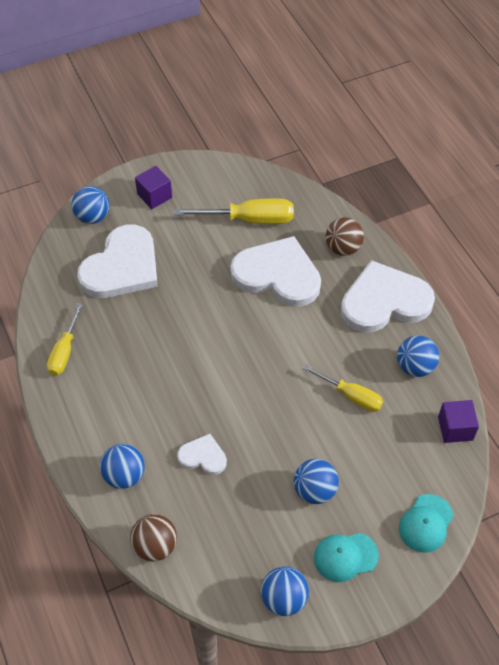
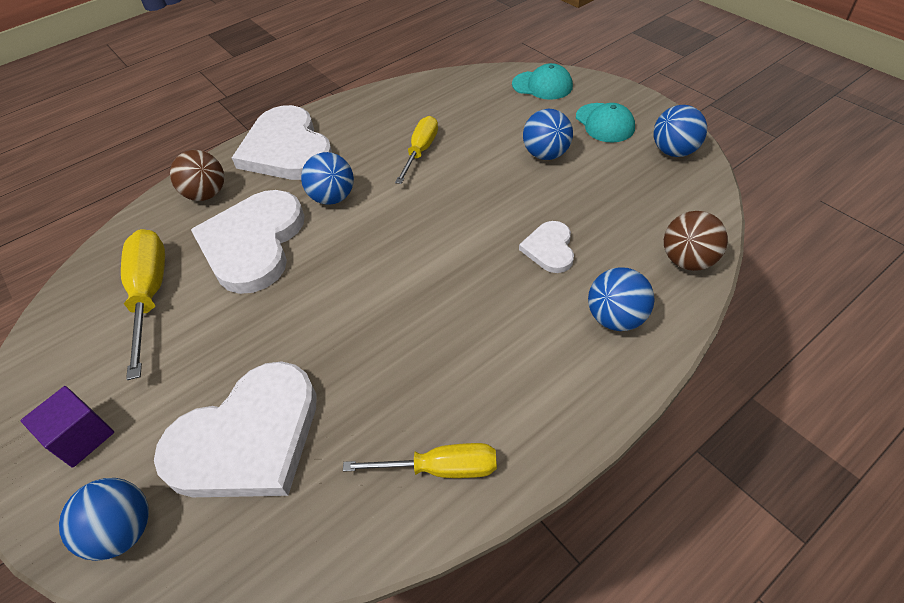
camera: 100 degrees left, 5 degrees down
white heart [77,224,158,298] -> white heart turned 120 degrees clockwise [154,361,317,497]
blue ball [397,335,439,377] -> blue ball moved to [301,152,354,205]
purple cube [438,400,479,443] -> none

